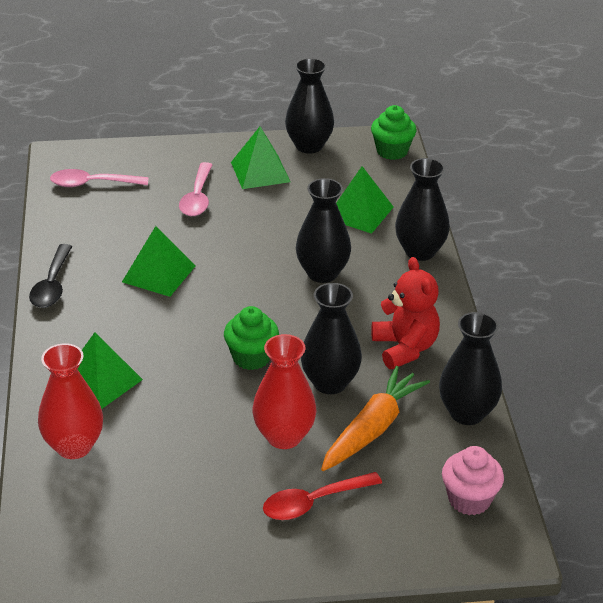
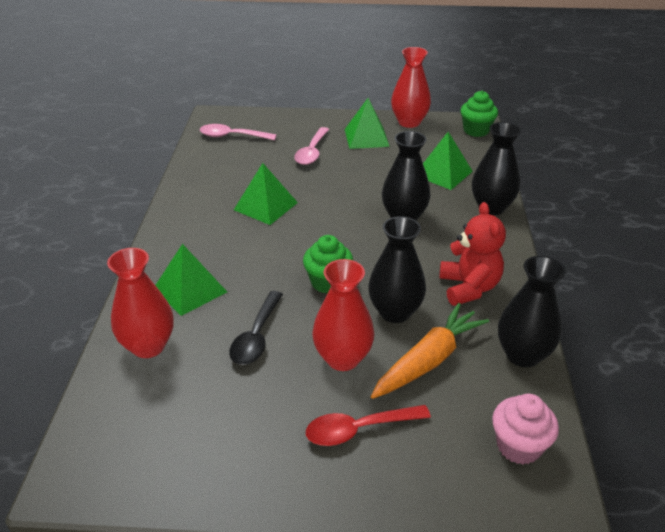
camera: 10 degrees right, 0 degrees up
black spoon [29,244,72,308] -> black spoon moved to [229,291,283,365]
black vase [285,58,334,154] -> red vase [391,47,431,128]

